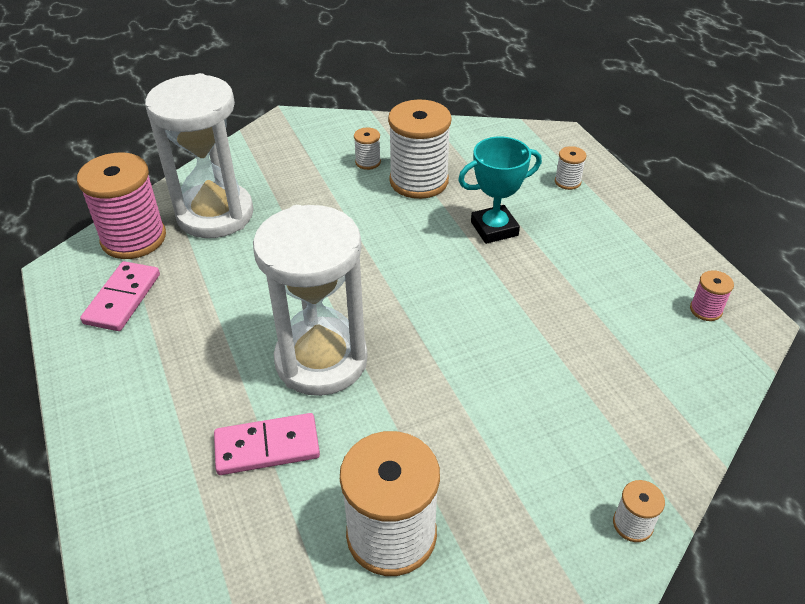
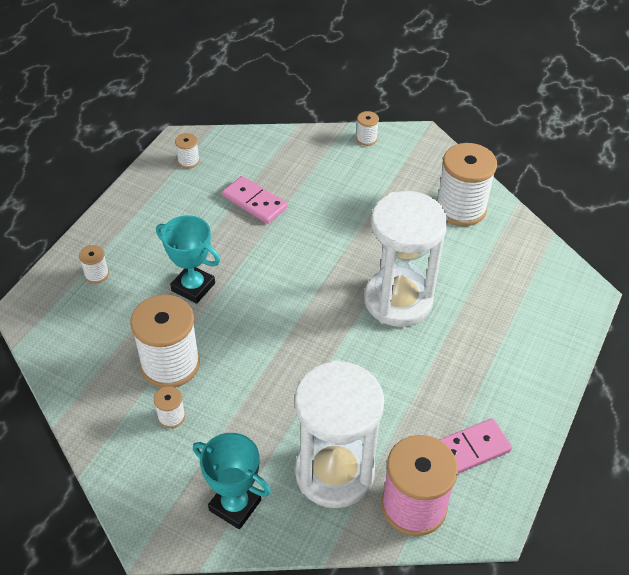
camera: 130 degrees left, 5 degrees up
pink domino [214,413,320,475] -> pink domino moved to [222,176,287,224]
pink spool [690,270,734,321] -> white spool [175,133,200,169]
none -> turquoise trophy [193,433,271,529]

